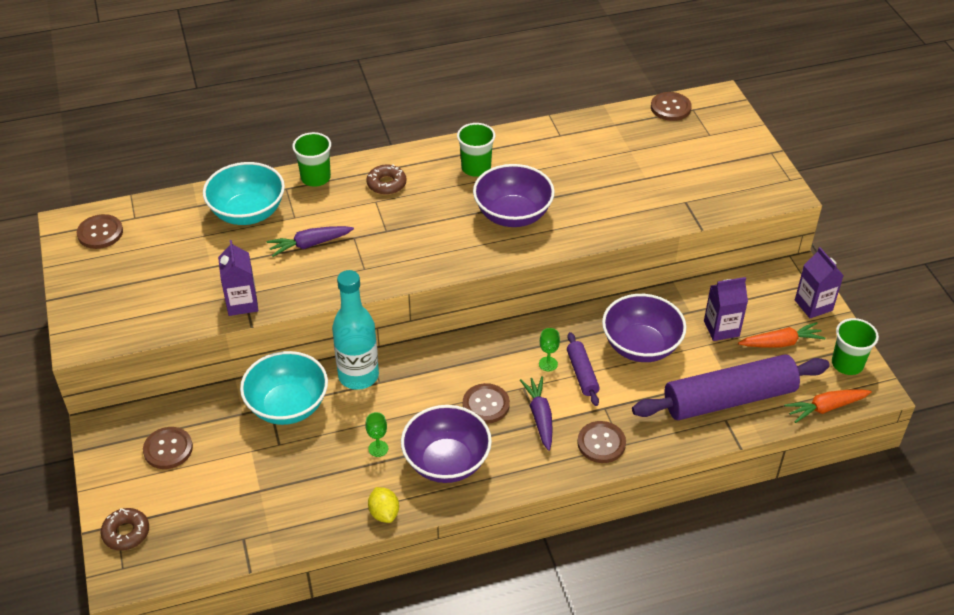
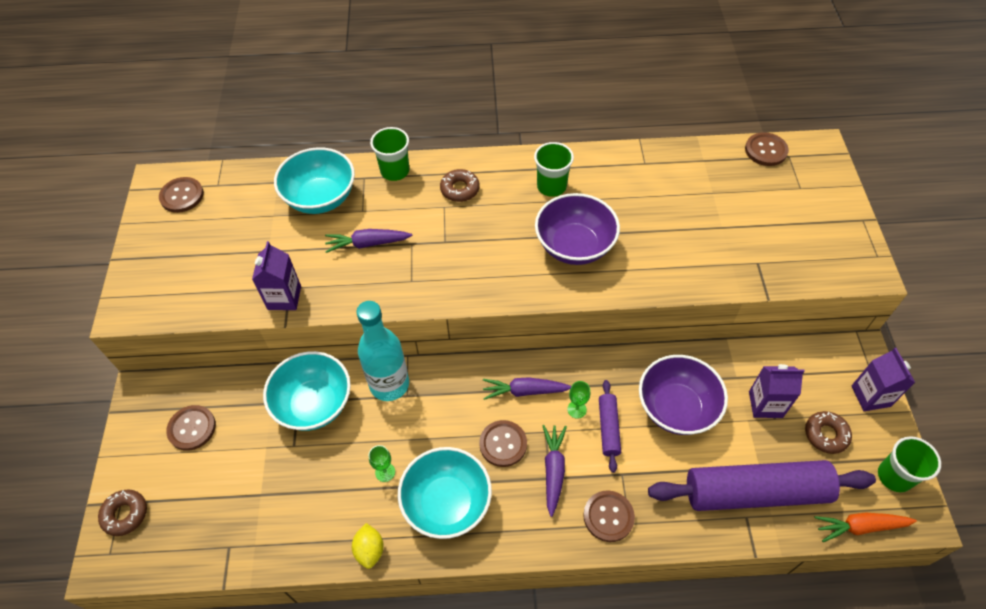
camera: 15 degrees right, 10 degrees up
purple bowl [401,405,492,483] -> turquoise bowl [398,447,492,539]
orange carrot [738,322,826,348] -> brown donut [805,411,852,454]
none -> purple carrot [483,377,571,400]

